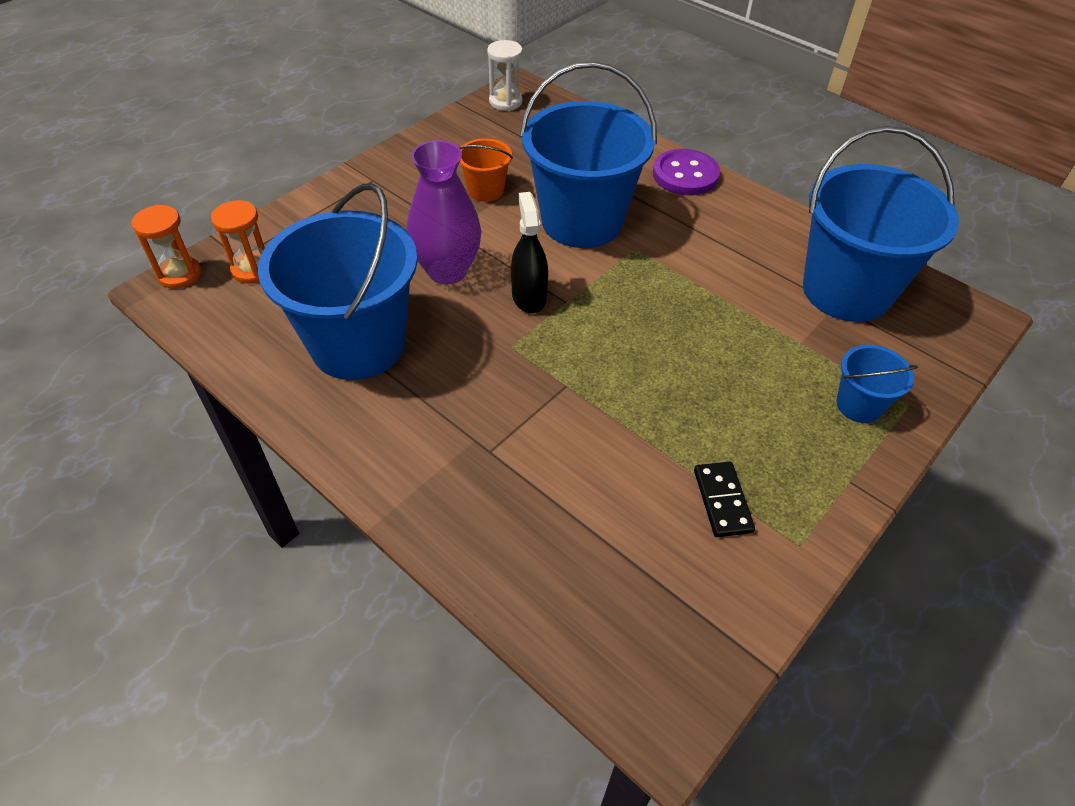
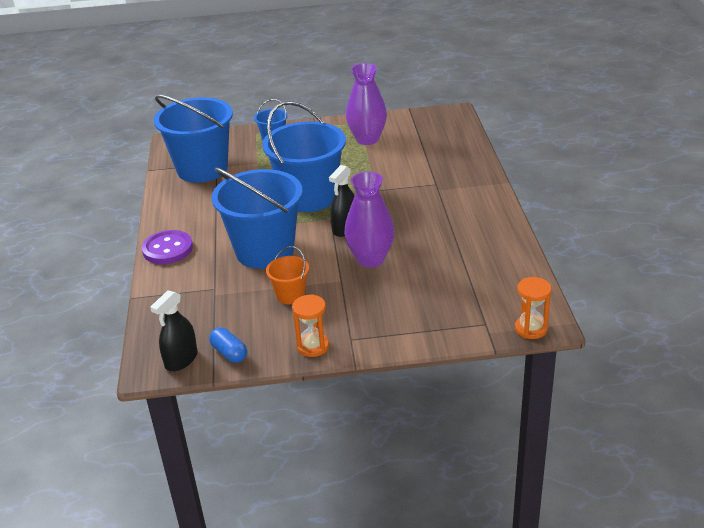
camera: 135 degrees left, 15 degrees down
orange hourglass [211,200,265,284] -> orange hourglass moved to [292,294,329,357]
blue bucket [258,183,418,380] -> blue bucket moved to [262,101,346,212]
white hourglass [487,40,523,111] -> black spray bottle [150,290,198,371]
black domino [694,462,755,537] -> purple vase [346,63,387,145]
none -> blue capsule [209,327,247,363]

